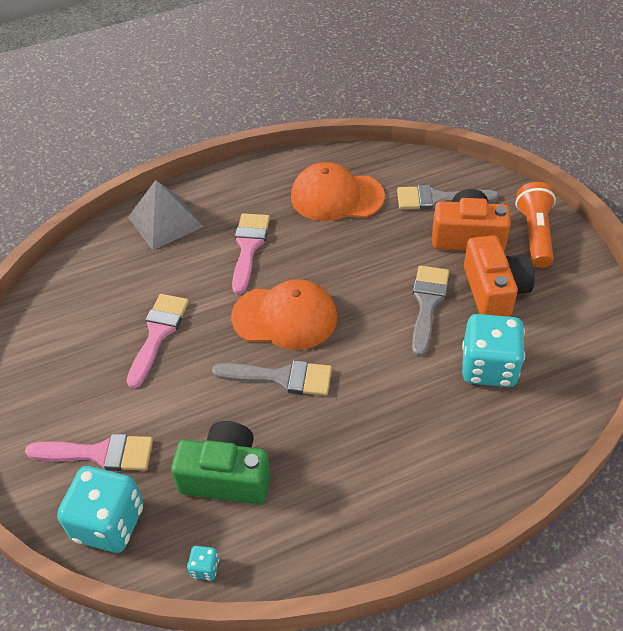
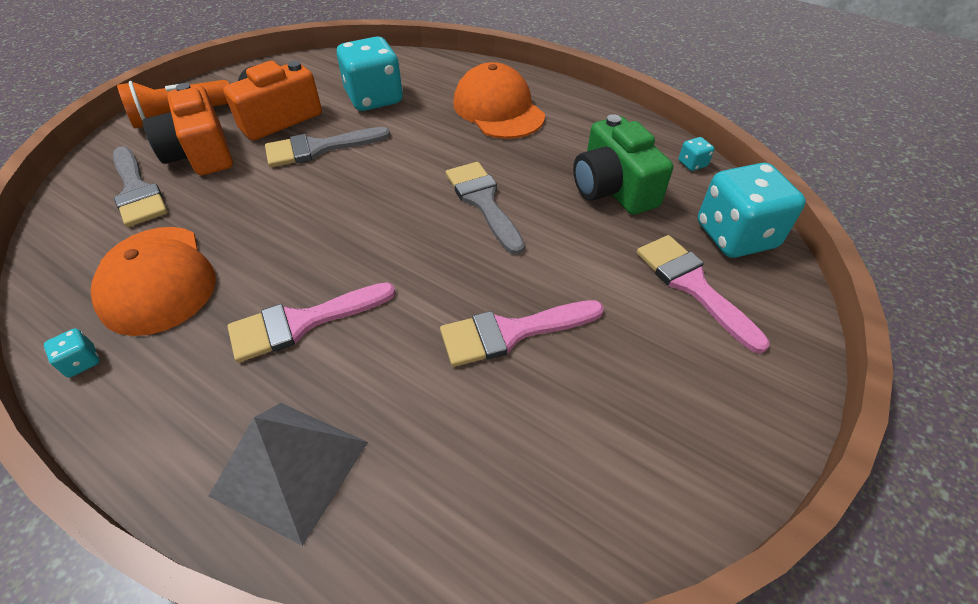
camera: 125 degrees left, 0 degrees up
orange cap [231,279,337,350] -> orange cap moved to [453,62,545,139]
none -> turquoise dice [44,328,100,377]

